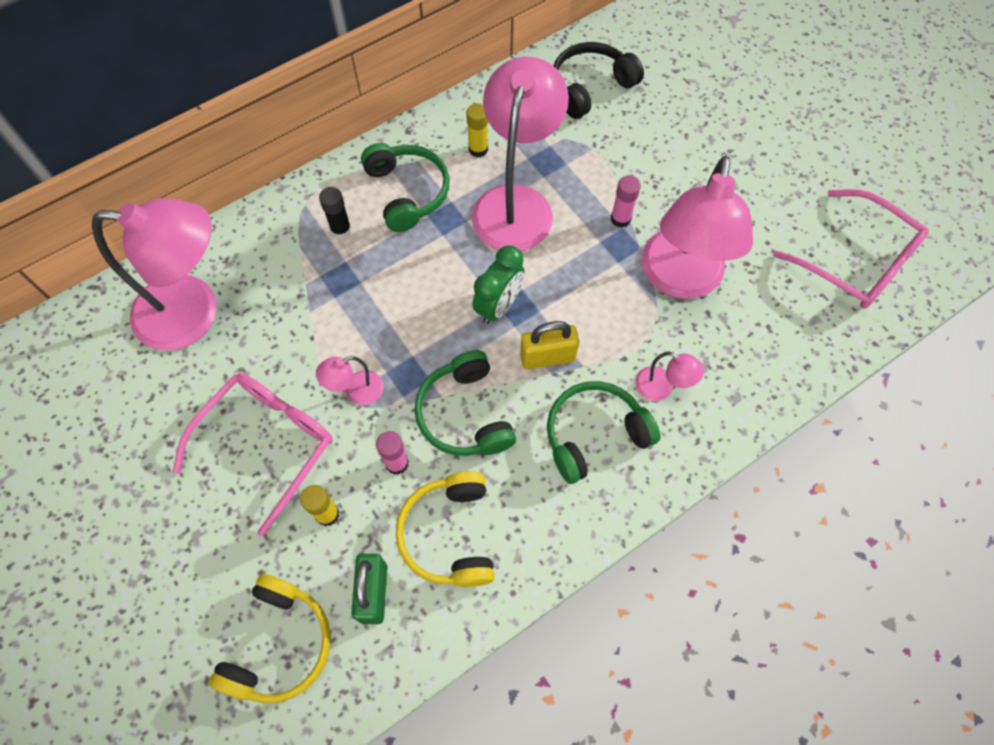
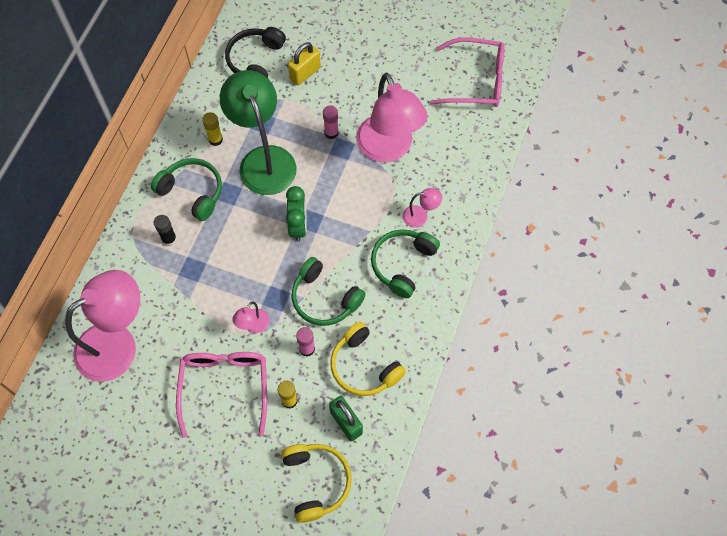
camera: 35 degrees left, 0 degrees up
pink lamp [472,57,569,251] -> green lamp [220,70,297,195]
yellow padlock [520,321,579,370] -> yellow padlock moved to [288,42,321,85]

